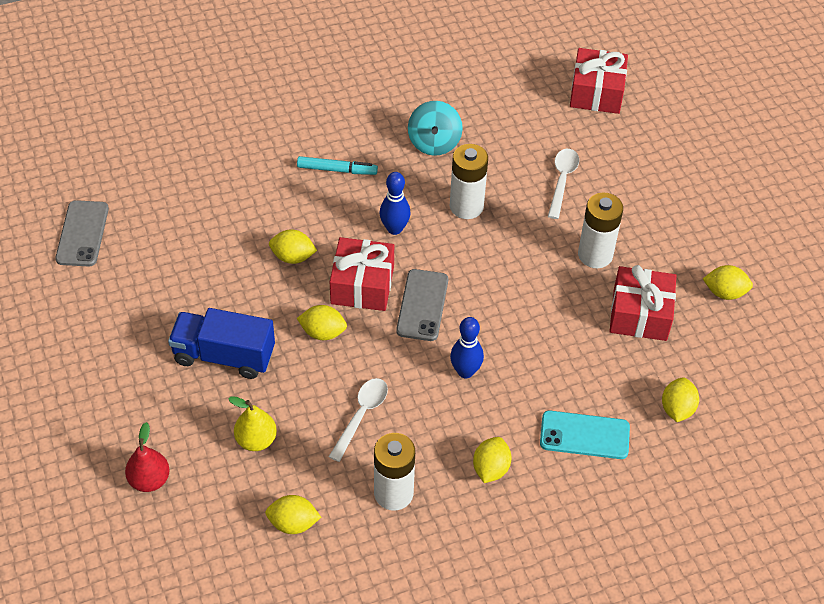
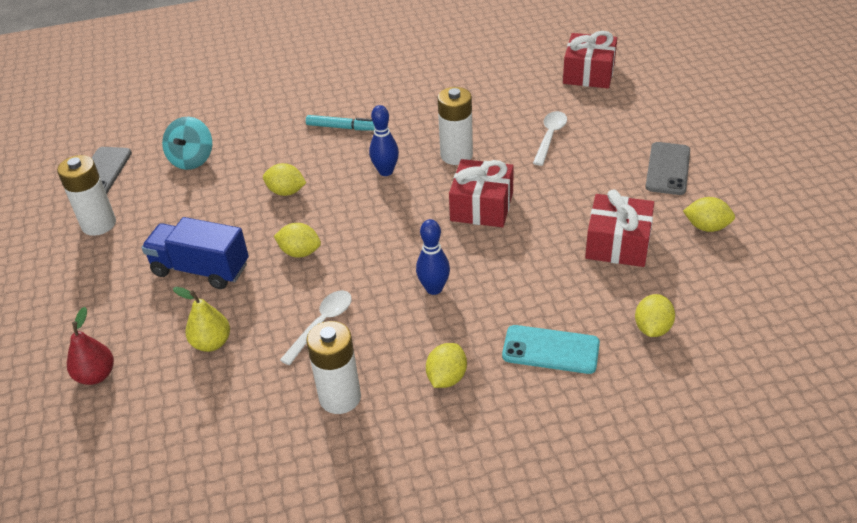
camera: 10 degrees right, 10 degrees down
yellow lemon [265,495,321,534] -> none
red gift [330,237,394,311] -> red gift moved to [449,159,514,227]
grey phone [396,269,448,341] -> grey phone moved to [645,142,690,195]
turquoise spinning top [408,101,463,156] -> turquoise spinning top moved to [162,117,212,170]
white battery [578,192,623,268] -> white battery moved to [57,155,116,236]

